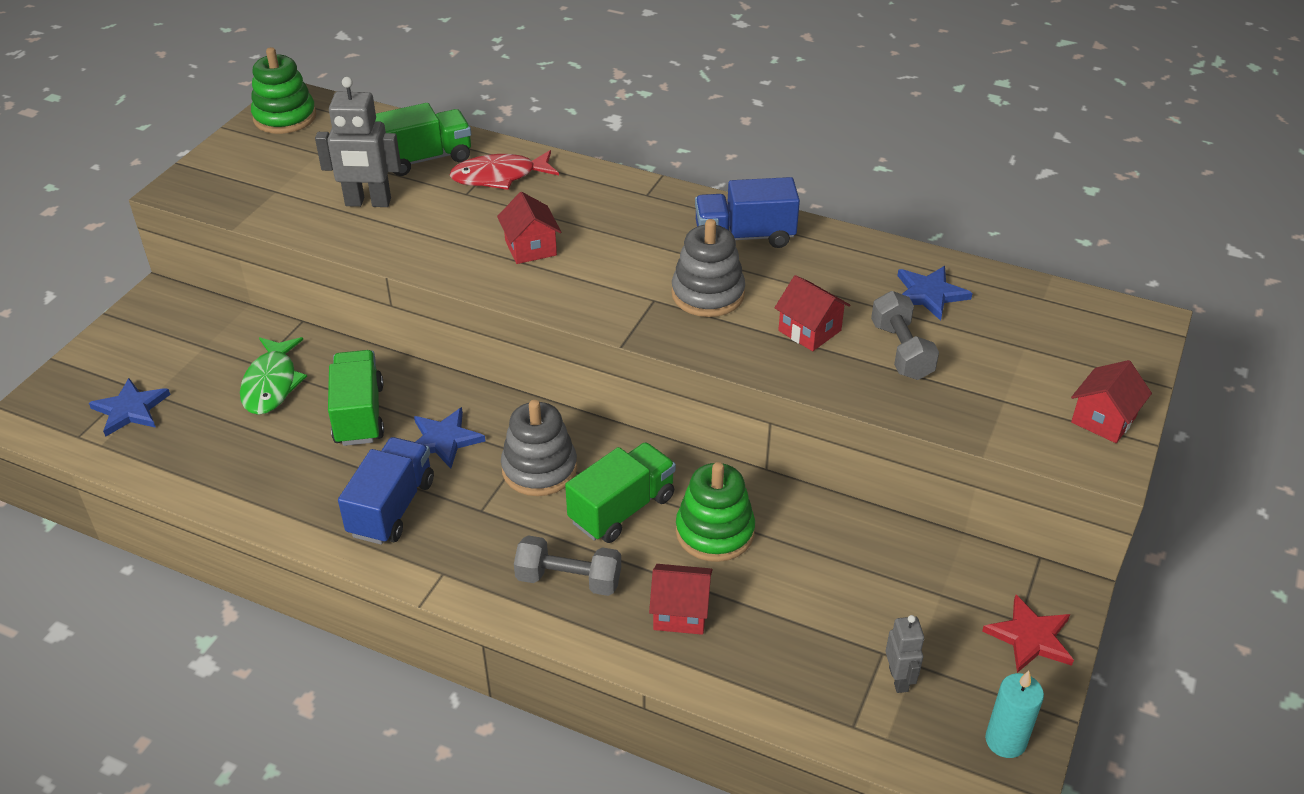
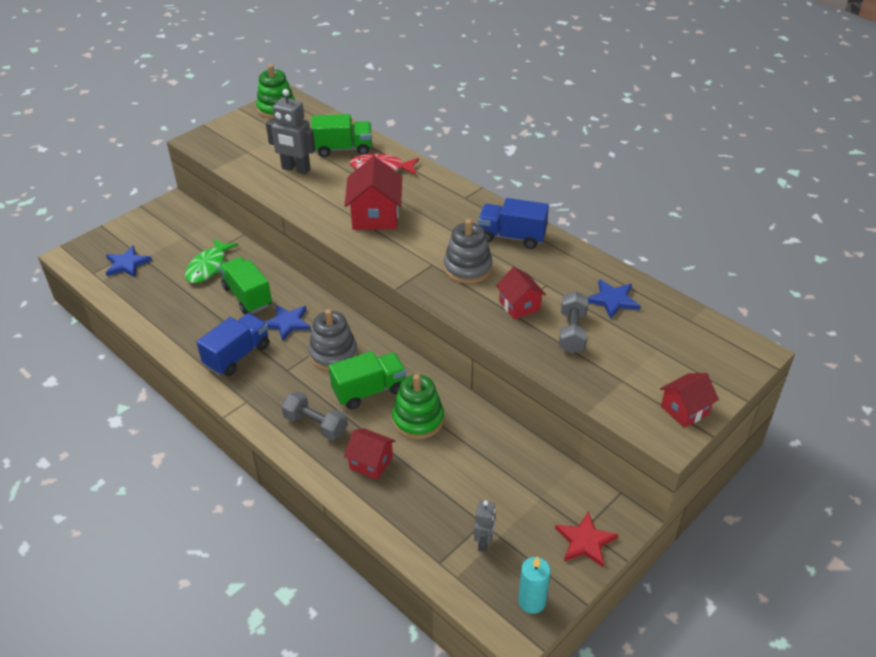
camera: 20 degrees right, 0 degrees up
green truck [328,350,384,446] -> green truck turned 45 degrees counterclockwise [219,257,272,314]
red house [497,192,561,264] -> red house [344,156,402,230], size x1.62

